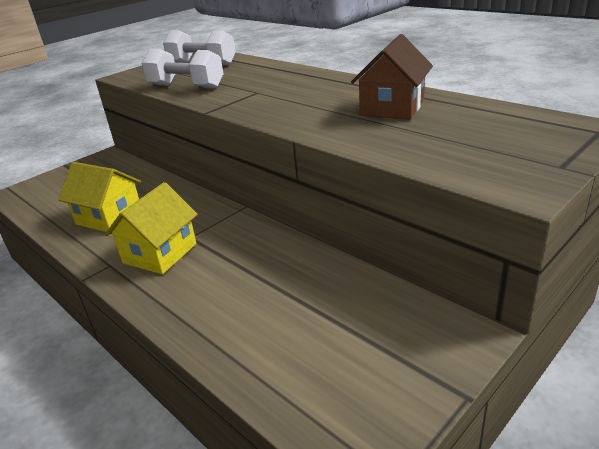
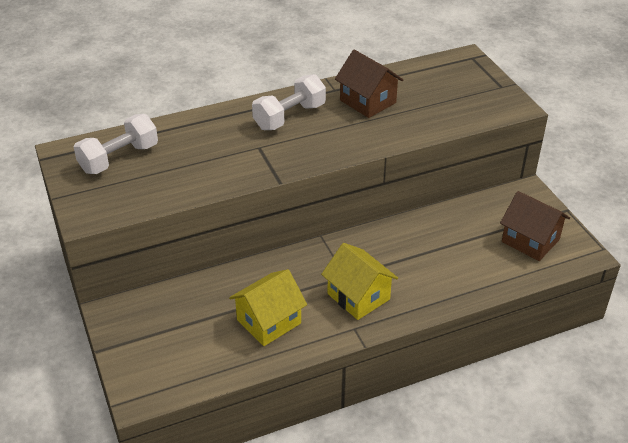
camera: 70 degrees left, 10 degrees up
white dumbbell [142,49,224,89] -> white dumbbell moved to [252,74,326,130]
none -> brown house [500,191,570,261]

